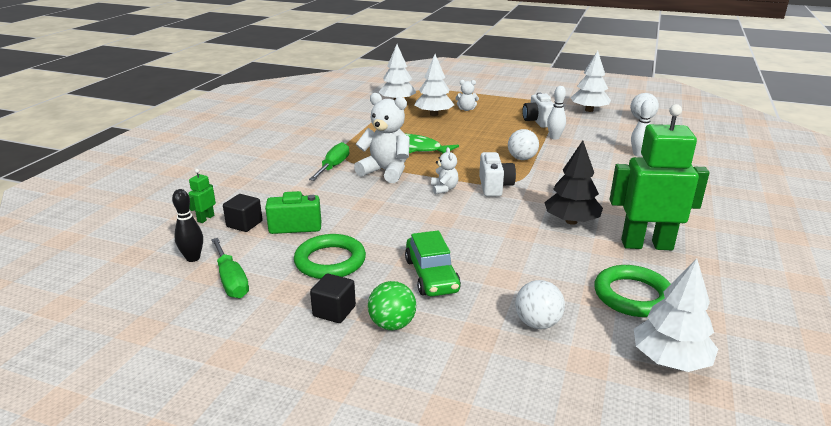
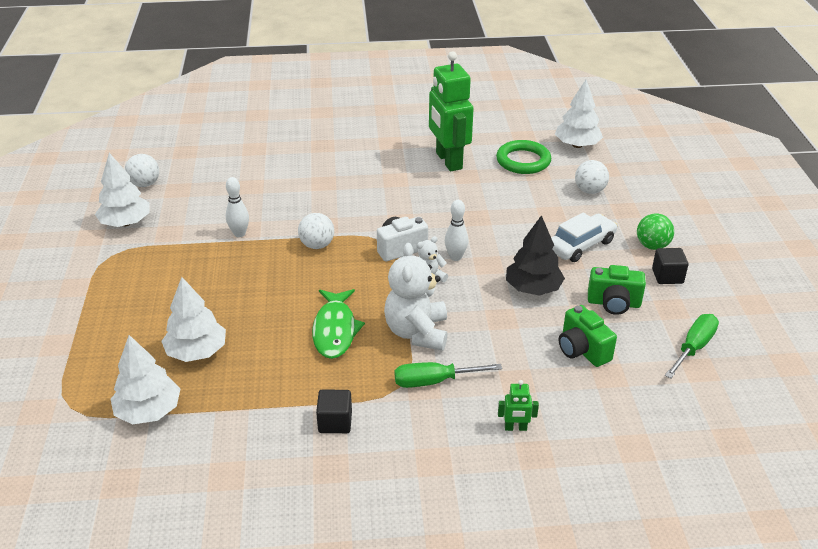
camera: 115 degrees left, 10 degrees up
black bowling pin [172,189,203,262] -> none
green robot [188,169,216,223] -> green robot moved to [498,380,539,431]
black cube [223,194,263,232] -> black cube moved to [316,390,352,433]
green ring [294,234,366,279] -> green camera [588,265,646,315]
green car [405,230,461,296] -> white car [551,213,618,262]
white teddy bear [455,80,479,111] -> none
white camera [522,92,554,128] -> none
black tree [544,141,603,225] -> black tree moved to [506,215,565,296]
white bowling pin [631,100,654,157] -> white bowling pin moved to [445,200,468,261]

